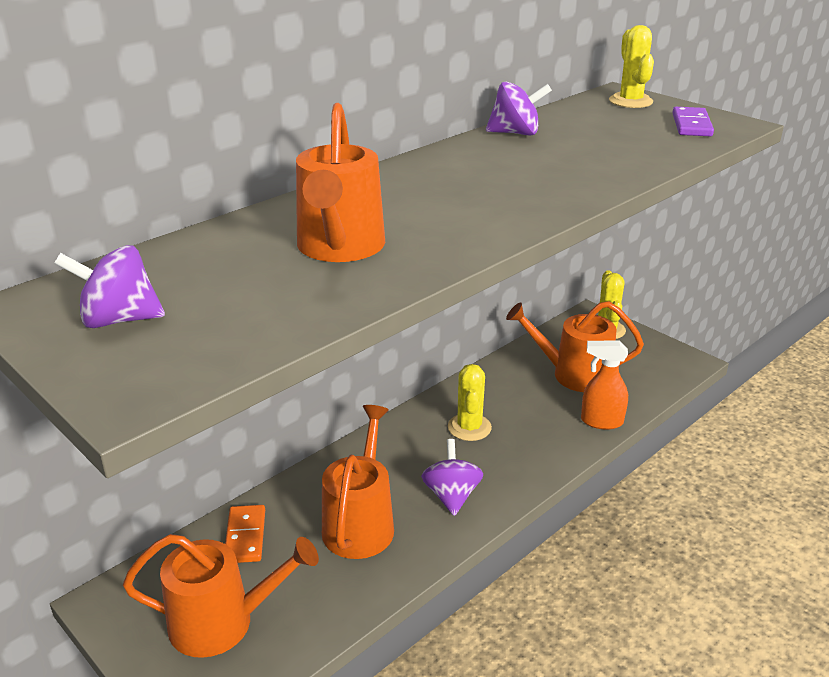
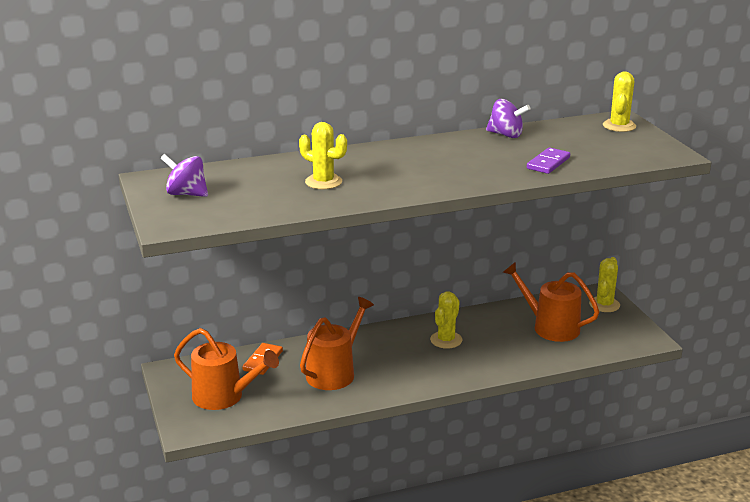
camera: 25 degrees right, 5 degrees down
orange watering can [296,103,385,262] -> yellow cactus [299,122,347,189]
purple spinning top [421,439,483,516] -> none
orange spray bottle [581,340,628,430] -> none
purple domino [672,107,714,136] -> purple domino moved to [527,147,570,174]

